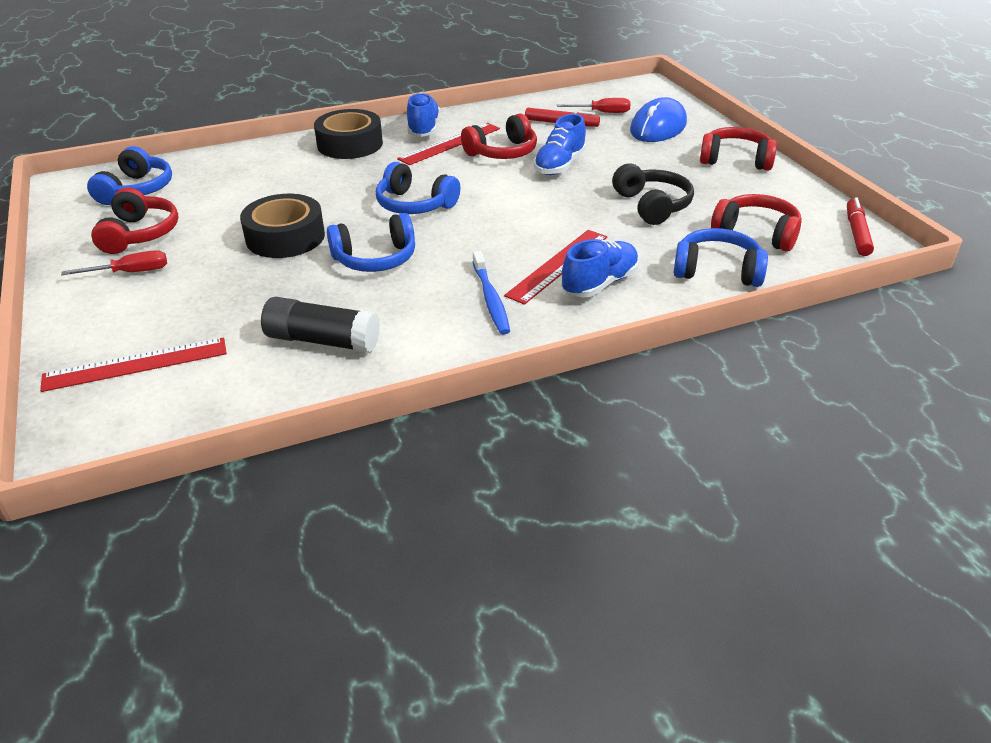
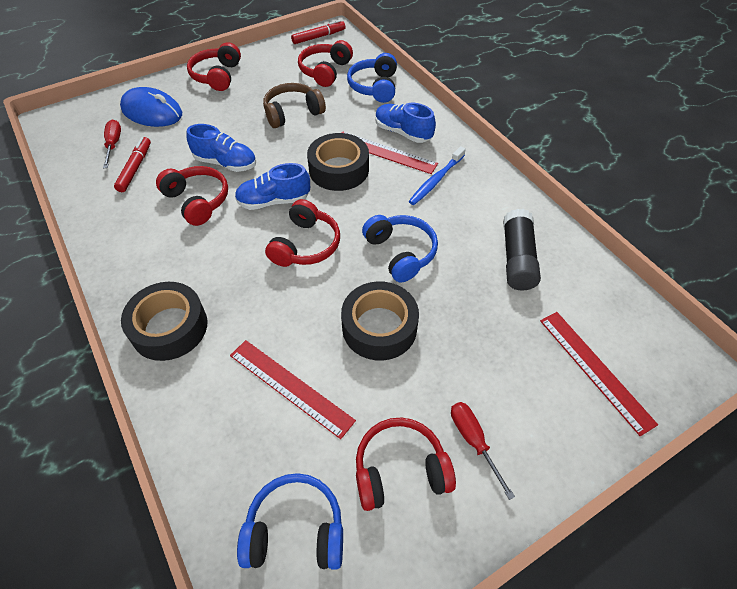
camera: 100 degrees left, 15 degrees up
blue headphones [376,162,460,214] -> red headphones [265,199,340,267]
red ruler [397,123,500,165] -> red ruler moved to [230,340,356,439]
blue shoe [407,93,440,137] -> blue shoe moved to [235,163,310,210]
blue toothbrush [473,251,510,334] -> blue toothbrush turned 150 degrees clockwise [409,146,466,205]
black headphones [612,164,694,225] -> brown headphones [263,83,326,128]
red marker [847,197,874,256] -> red marker turned 150 degrees clockwise [291,20,345,44]
none -> black tape [307,133,369,191]

